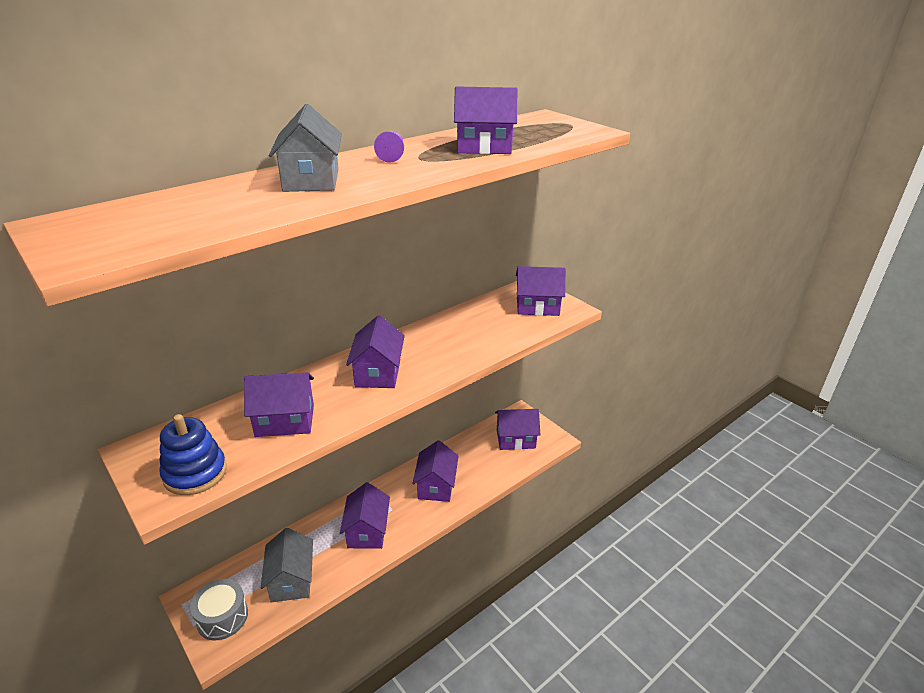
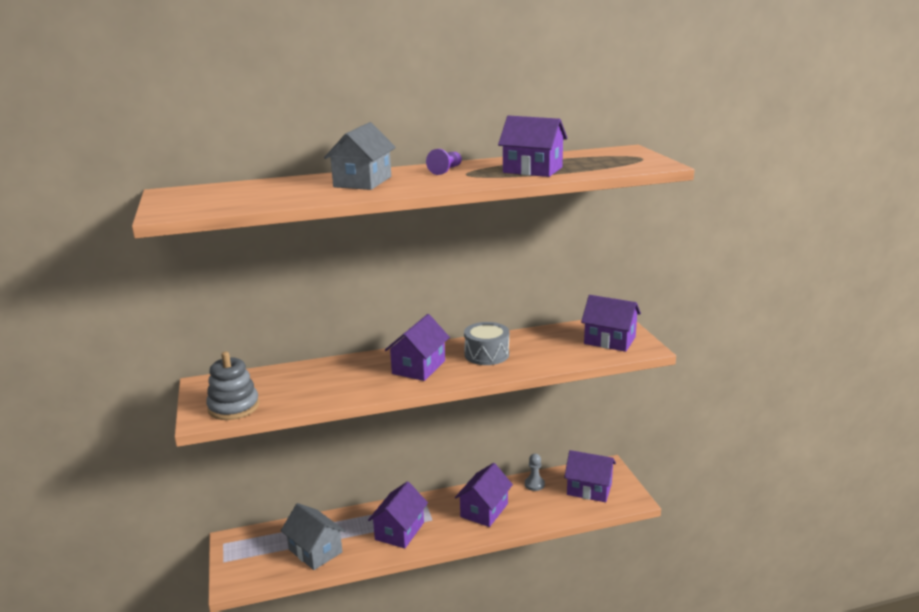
camera: 25 degrees right, 10 degrees down
blue stacking toy [160,414,227,495] -> grey stacking toy [206,352,259,420]
grey drum [190,579,248,640] -> grey drum moved to [464,322,509,365]
purple house [244,372,314,437] -> none
grey house [261,528,313,602] -> grey house turned 60 degrees counterclockwise [281,503,345,570]
none -> grey pawn [525,454,545,491]

